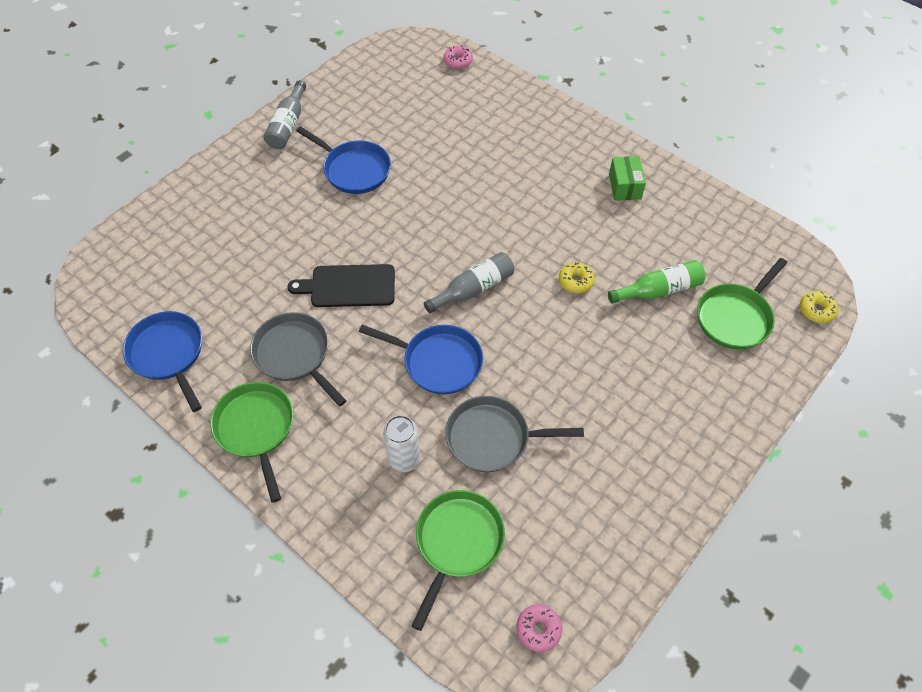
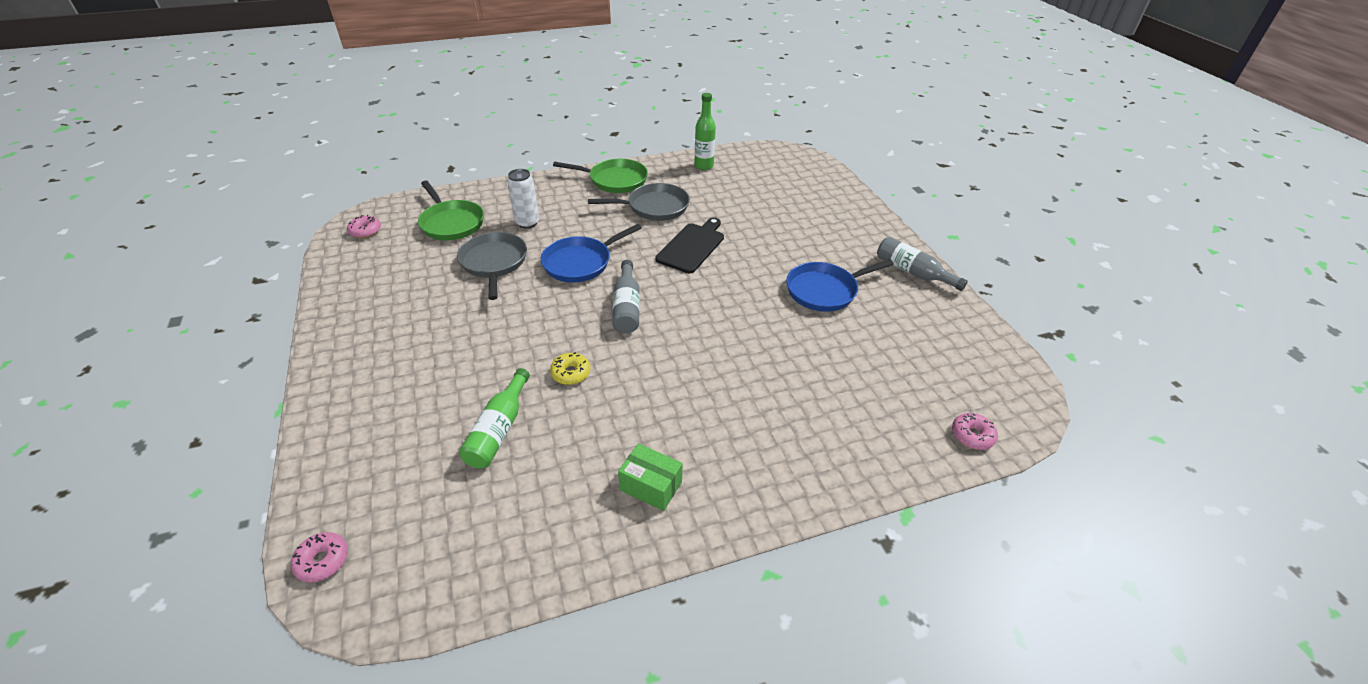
camera: 120 degrees right, 15 degrees down
blue pan [123,311,202,412] -> green bottle [694,93,716,170]
grey pan [445,396,584,472] -> grey pan turned 45 degrees counterclockwise [457,232,527,300]
green pan [697,258,787,350] -> none
yellow donut [800,291,838,323] -> pink donut [291,532,348,582]

